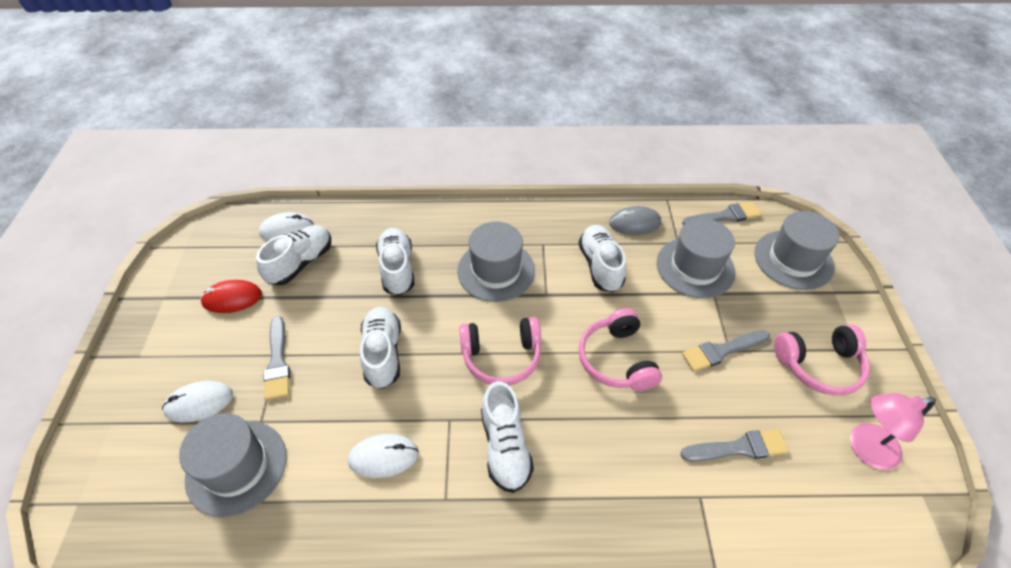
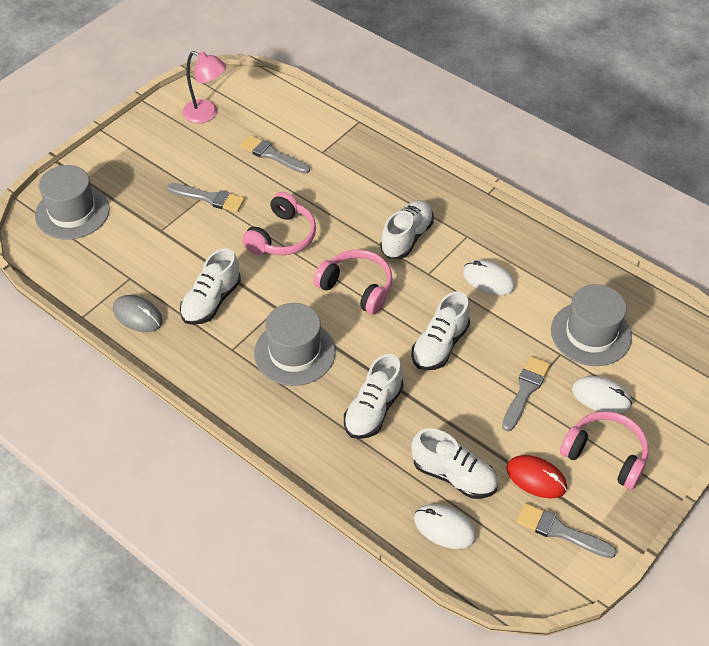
camera: 140 degrees left, 0 degrees up
white shoe [256,225,331,285] -> white shoe turned 135 degrees counterclockwise [411,428,498,499]
grey hat [657,218,736,298] -> none
grey brush [682,202,761,225] -> grey brush moved to [516,503,617,558]
pink headphones [774,324,870,396] -> pink headphones moved to [560,411,649,490]

